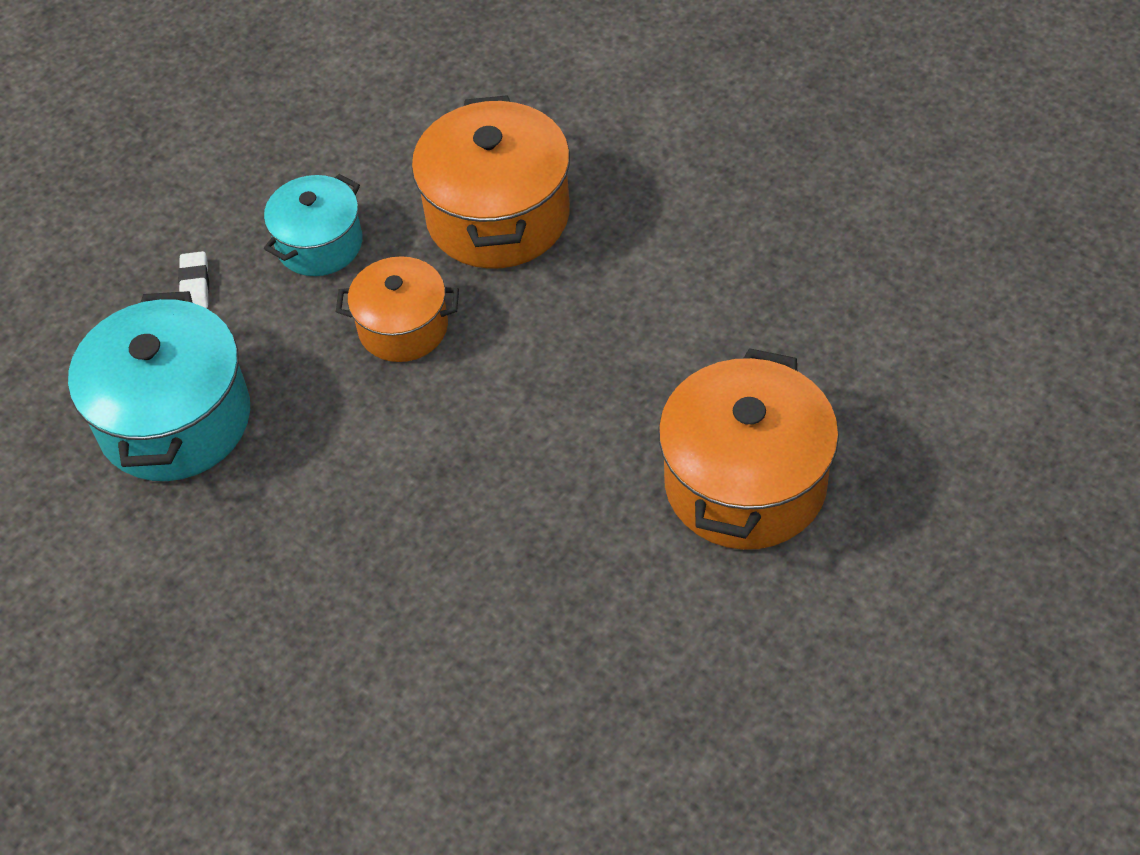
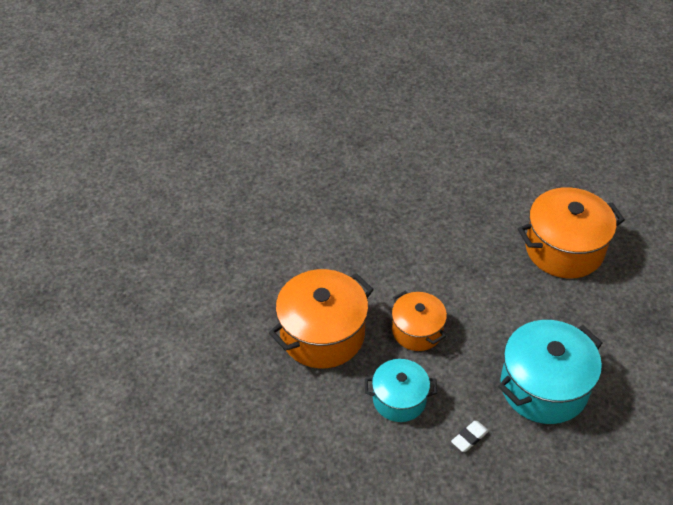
camera: 130 degrees left, 5 degrees down
orange pot [658,348,839,550] -> orange pot moved to [518,187,625,279]

